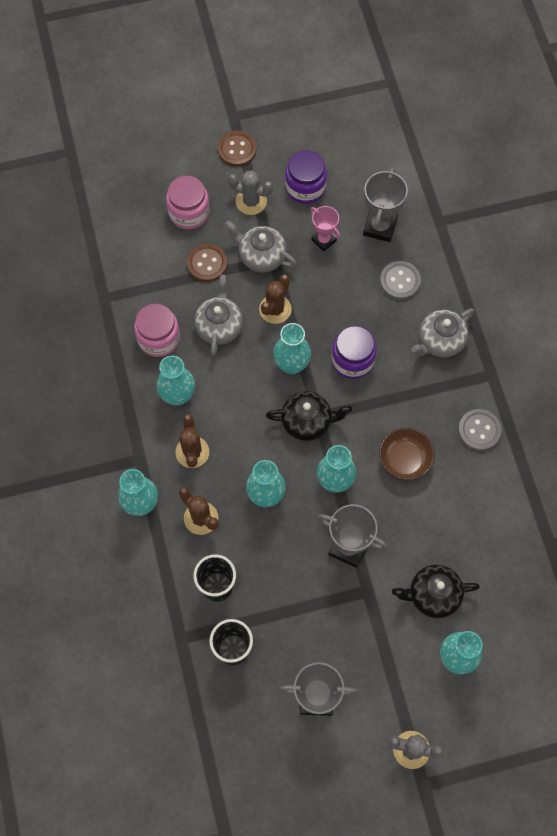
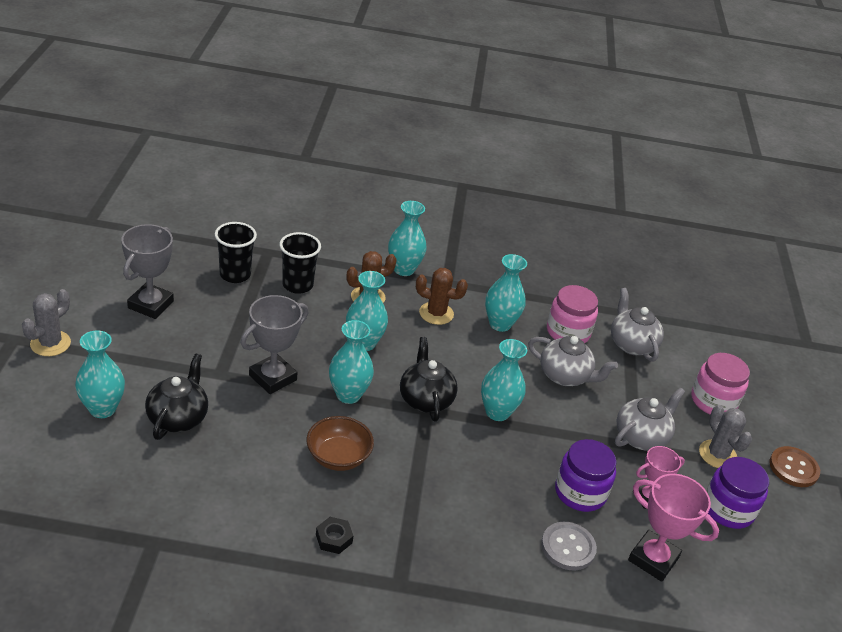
camera: 105 degrees right, 30 degrees down
brown button [187,244,227,282] -> none
grey cactus [228,171,273,215] -> grey cactus turned 60 degrees counterclockwise [699,405,752,468]
brown cactus [259,275,292,324] -> none
black teapot [266,391,352,441] -> black teapot turned 150 degrees clockwise [400,337,458,421]
purple jar [332,326,377,379] -> purple jar moved to [555,439,617,512]
grey trophy [363,167,408,242] -> pink trophy [628,474,719,582]
grey teapot [411,308,474,358] -> grey teapot moved to [611,288,664,362]
grey button [458,409,502,451] -> black nut [316,517,353,554]

